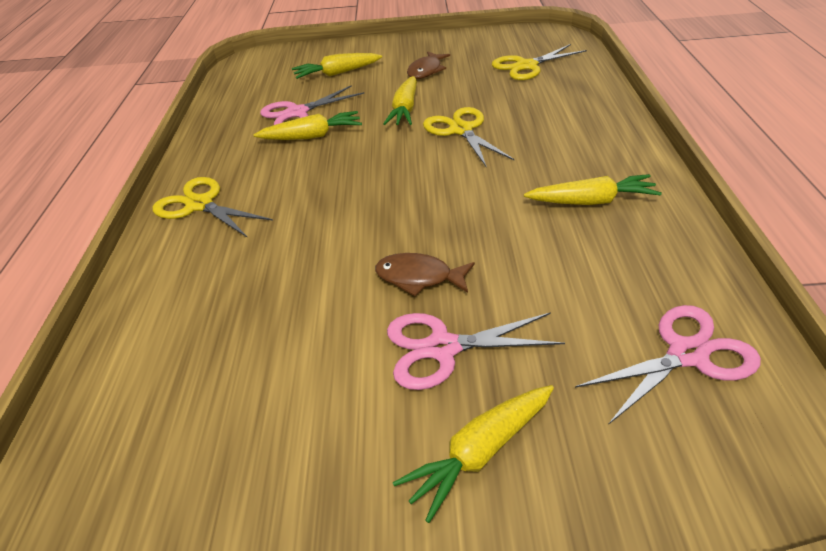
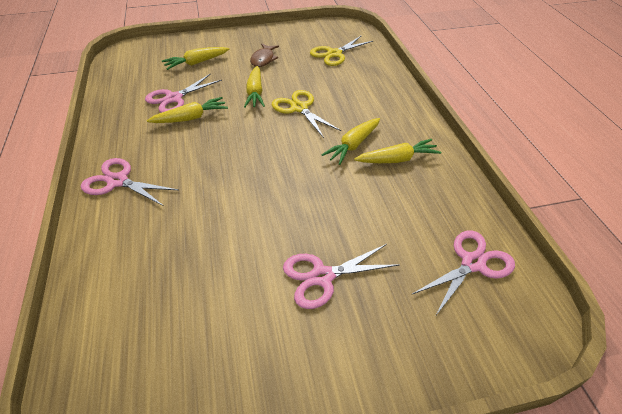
camera: 15 degrees left, 5 degrees up
yellow scissors [153,177,273,238] -> pink scissors [81,158,179,206]
brown fish [375,253,475,296] -> none
yellow carrot [393,385,554,523] -> yellow carrot moved to [321,118,380,165]

